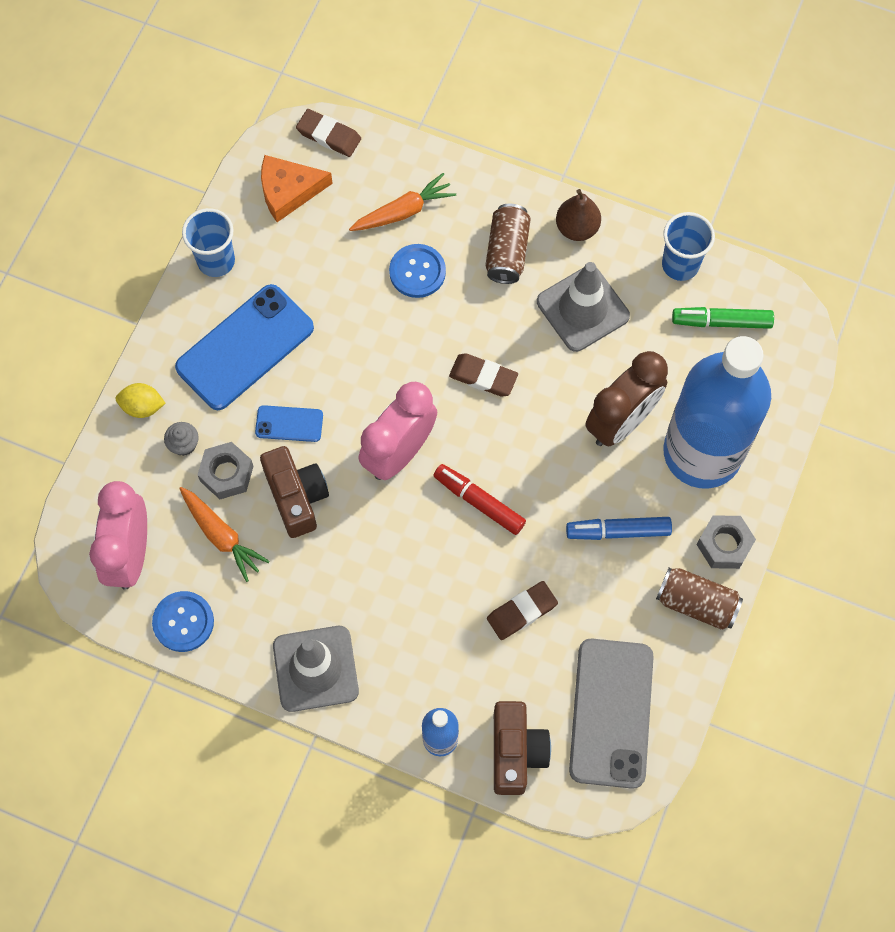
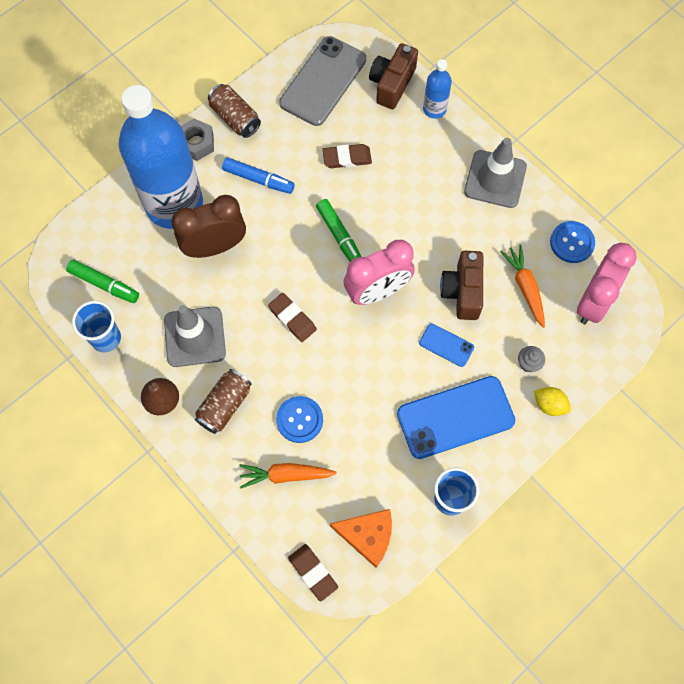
camera: 155 degrees left, 0 degrees up
grey nut [198,442,254,499] -> none
red marker [433,464,526,535] -> green marker [316,199,361,262]

